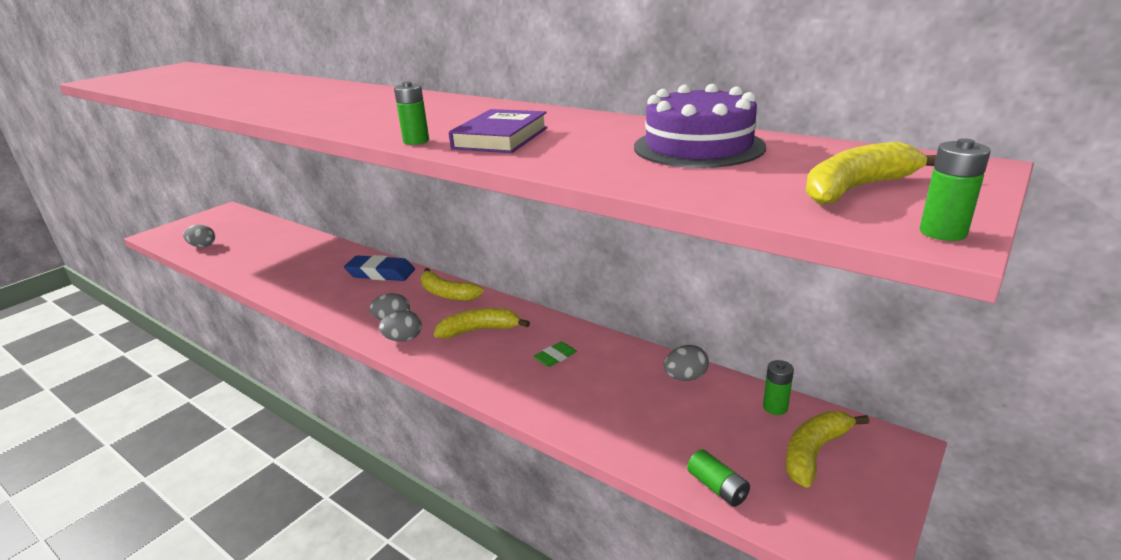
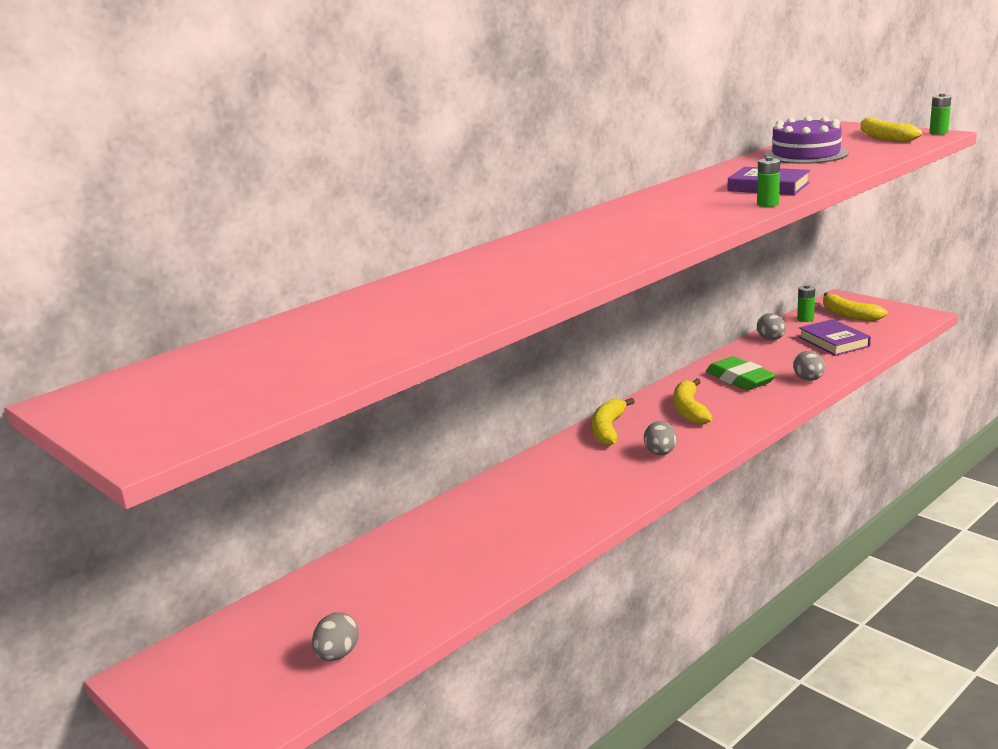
camera: 80 degrees left, 5 degrees down
blue eraser [344,255,415,281] -> none
grey egg [379,310,422,342] -> grey egg moved to [793,351,825,381]
yellow banana [421,268,484,301] -> yellow banana turned 150 degrees clockwise [592,398,635,446]
green eraser [533,342,577,367] -> green eraser [706,356,776,391], size x1.93
green battery [687,449,750,507] -> none
none -> purple book [799,319,871,356]

